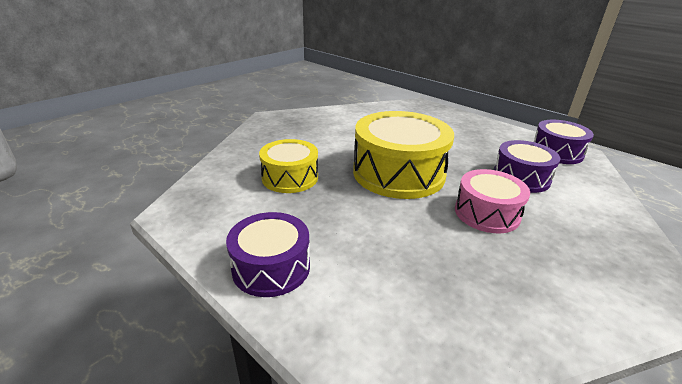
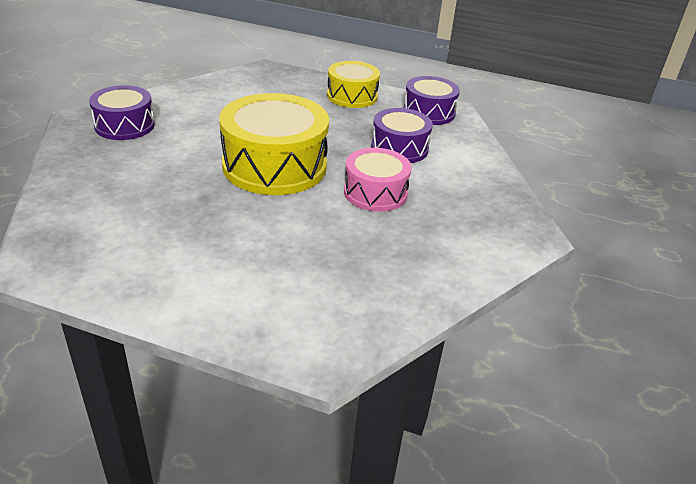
camera: 25 degrees left, 5 degrees up
purple drum [226,212,310,297] -> purple drum moved to [89,85,155,140]
yellow drum [259,139,318,193] -> yellow drum moved to [327,61,380,108]

